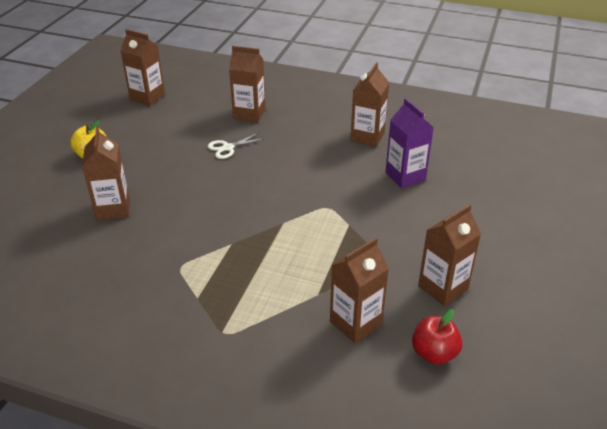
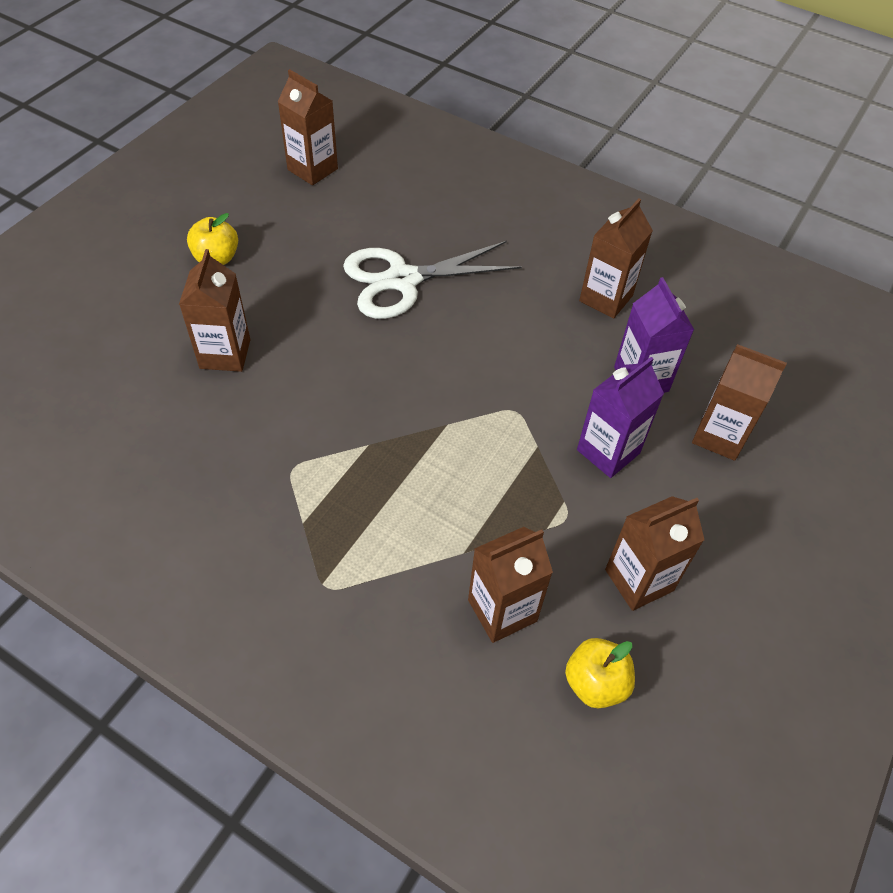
camera: 10 degrees right, 15 degrees up
white scissors [208,133,266,159] -> white scissors [343,241,522,319], size x2.13
brown carton [229,46,265,122] -> brown carton moved to [692,344,787,461]
red apple [412,309,463,365] -> yellow apple [565,638,635,708]
none -> purple carton [577,357,664,478]

